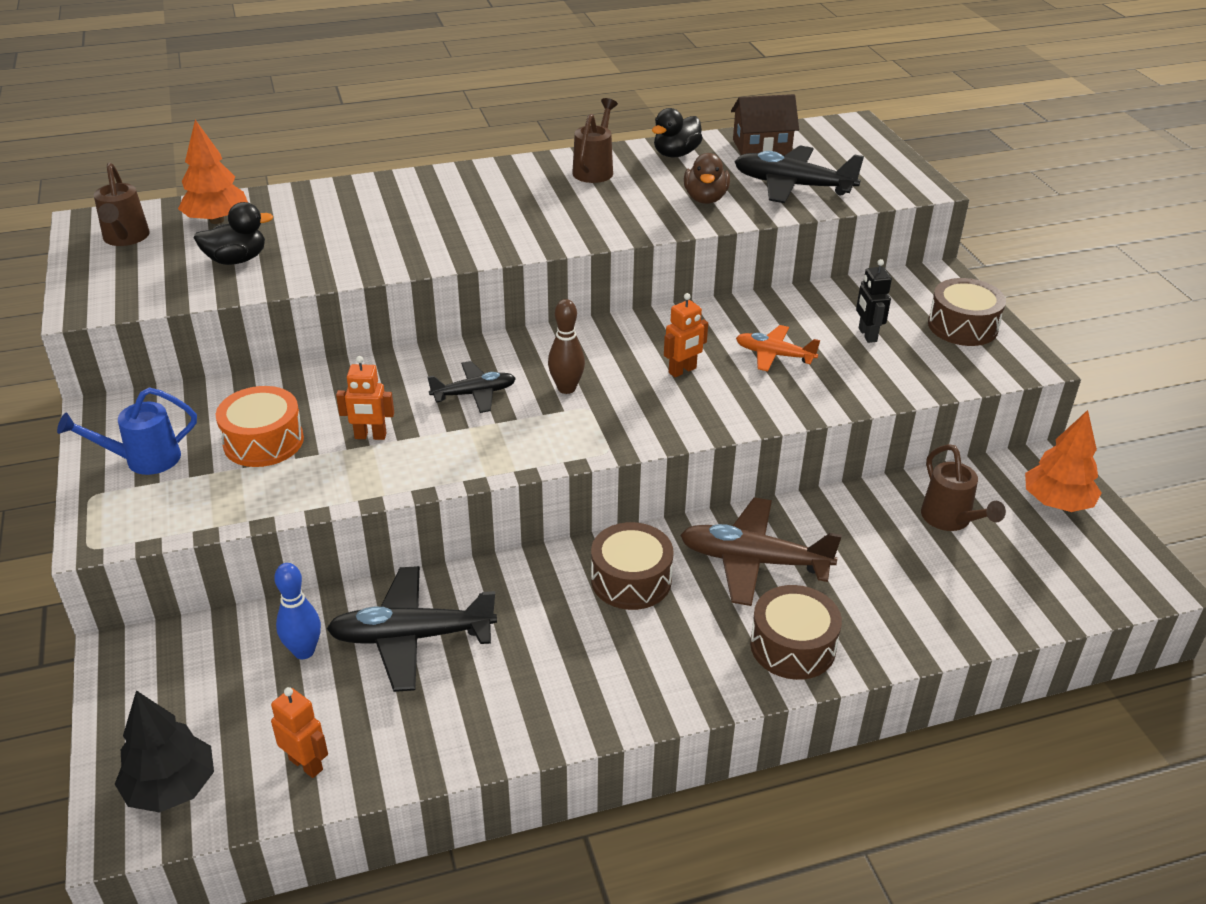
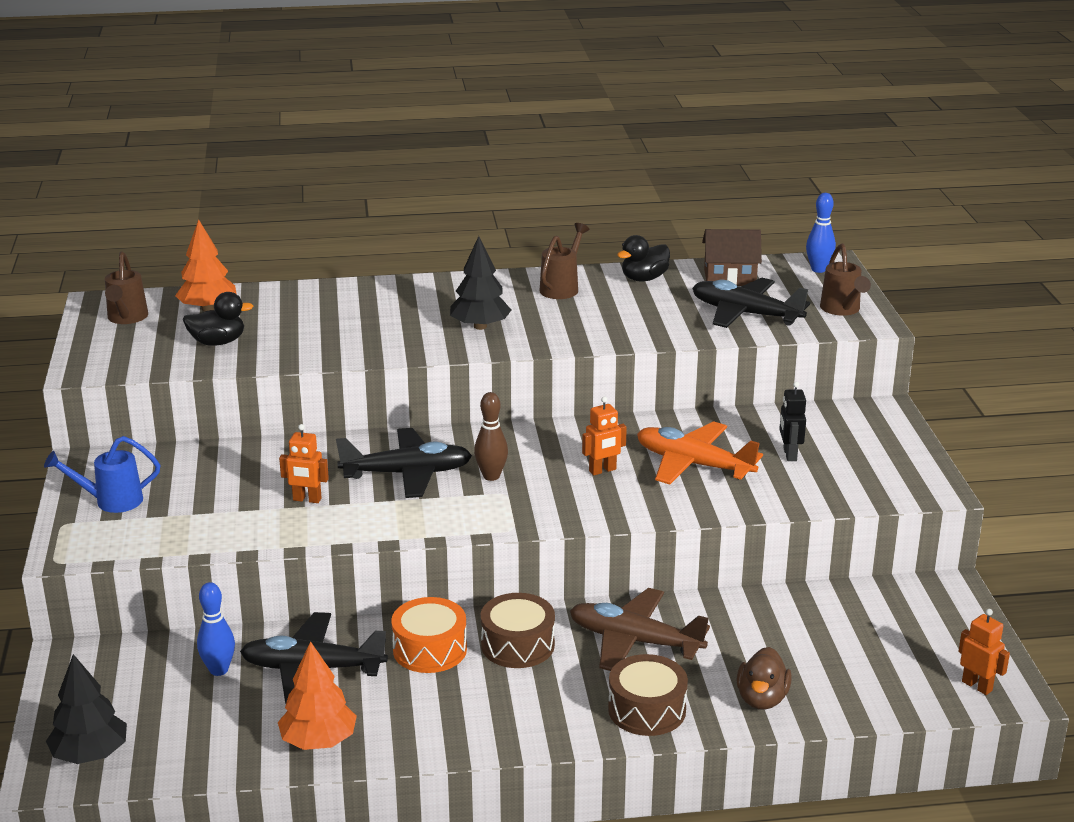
camera: 10 degrees right, 10 degrees down
orange drum [216,386,304,467] -> orange drum moved to [391,597,467,673]
orange robot [271,687,328,778] -> orange robot moved to [958,609,1010,695]
black plane [428,361,516,413] -> black plane [336,428,472,498], size x1.67
brown duck [684,153,730,204] -> brown duck moved to [736,647,792,710]
orange plane [736,325,820,372] -> orange plane [637,421,763,485], size x1.67
brown watering can [921,444,1006,531] -> brown watering can moved to [820,244,871,316]
brown drum [928,278,1006,346] -> none
orange tree [1025,410,1102,512] -> orange tree moved to [278,641,357,750]
none -> black tree [450,236,511,330]
none -> blue bowling pin [806,193,836,273]

